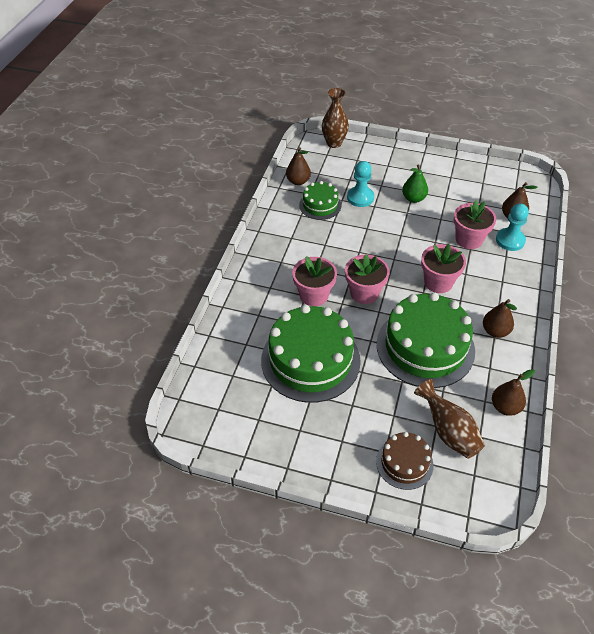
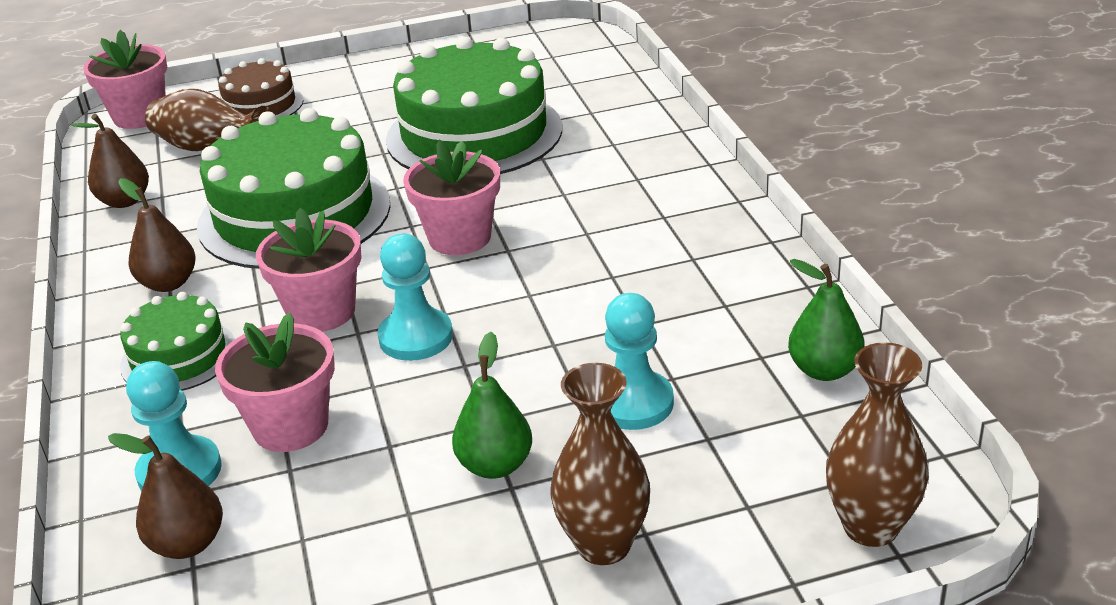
camera: 150 degrees right, 15 degrees down
brown pear [286,147,311,185] -> green pear [788,259,865,381]
pink flower pot [292,256,337,306] -> pink flower pot moved to [83,30,167,129]
green cake [299,181,341,220] -> green cake moved to [120,292,235,391]
none -> turquoise pawn [378,234,453,361]
none -> brown vase [551,363,650,565]

